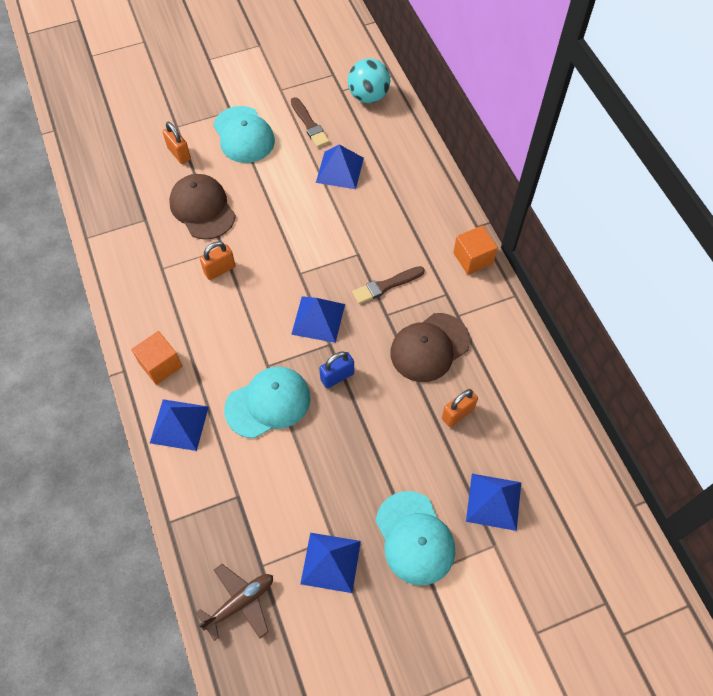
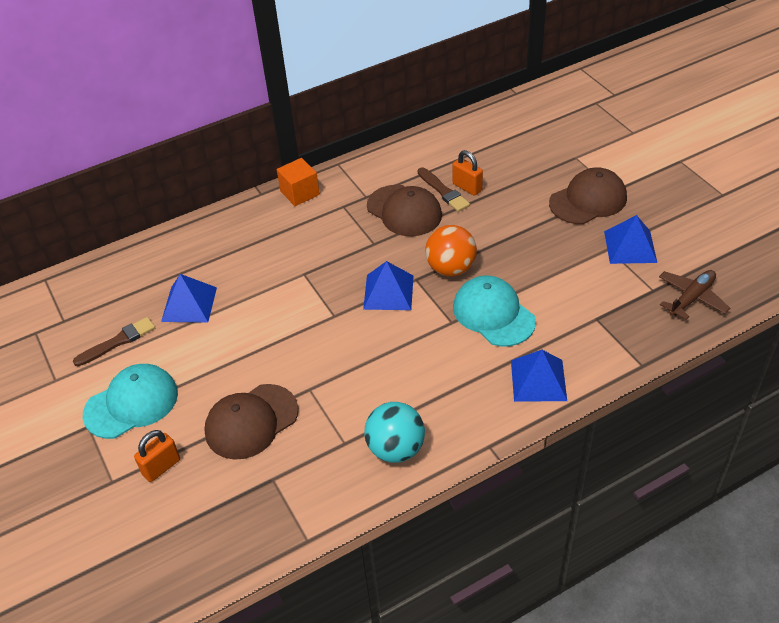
camera: 95 degrees left, 15 degrees down
orange cube [131,331,182,385] -> none
brown plane [196,564,273,641] -> brown plane turned 90 degrees clockwise [659,270,730,320]
orange padlock [200,241,236,280] -> none
blue padlock [319,351,354,388] -> orange ball [425,225,477,276]
turquoise ball [348,58,390,103] -> turquoise ball moved to [364,402,425,463]
brown brush [352,266,425,304] -> brown brush moved to [418,167,470,212]
turquoise cap [376,491,455,585] -> brown cap [549,167,627,224]
blue pyramid [466,474,521,531] -> none

